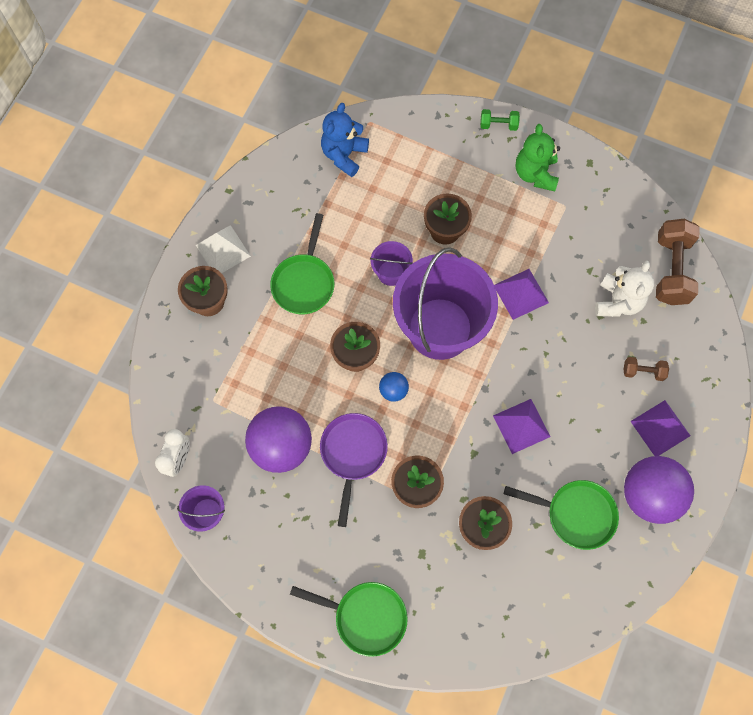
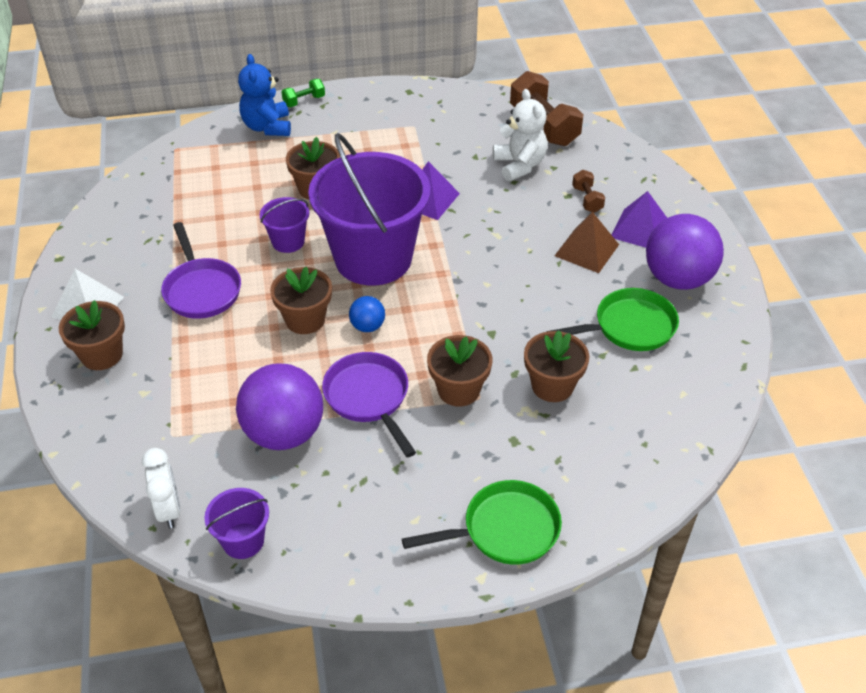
camera: 35 degrees left, 25 degrees down
green pan [270,213,335,315] -> purple pan [161,222,241,319]
blue teddy bear [321,103,369,177] -> blue teddy bear moved to [238,54,291,136]
purple pyramid [493,399,551,454] -> none
green teddy bear [516,124,560,191] -> none
brown dumbbell [623,357,669,381] -> brown dumbbell turned 75 degrees counterclockwise [572,170,605,213]
none -> brown pyramid [555,212,619,273]

